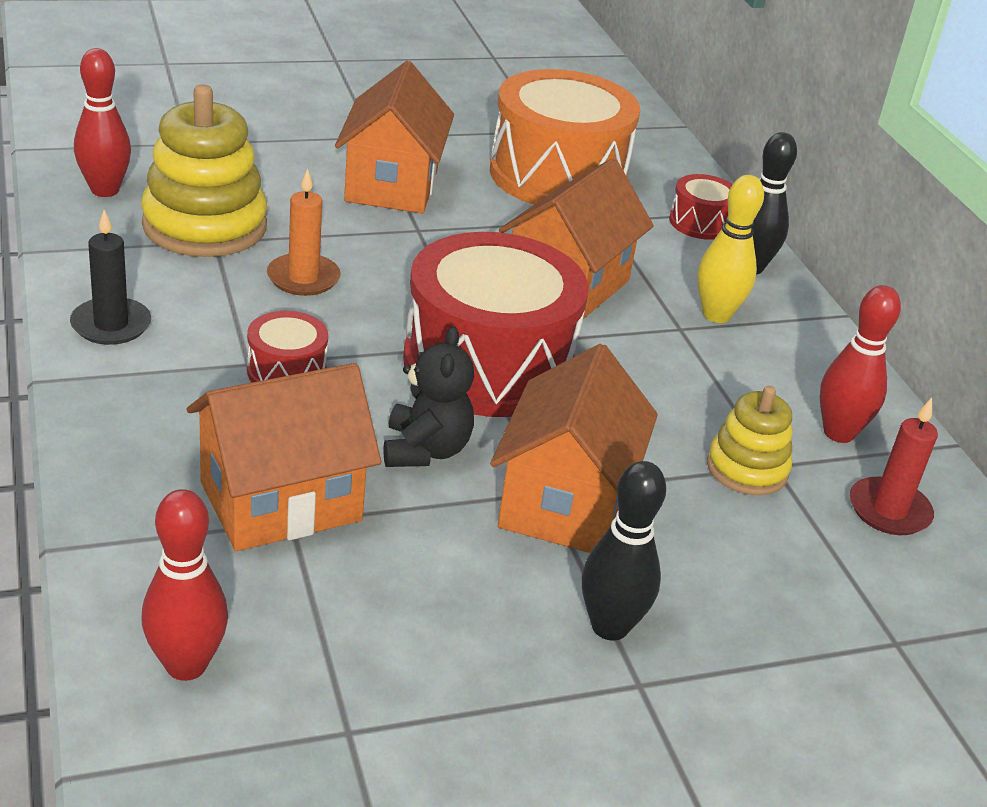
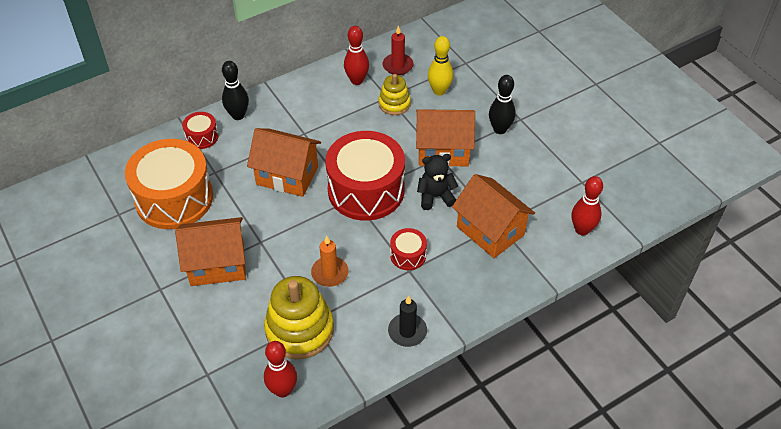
camera: 100 degrees left, 15 degrees up
yellow bowling pin [697,175,764,323] -> yellow bowling pin moved to [428,36,453,96]

